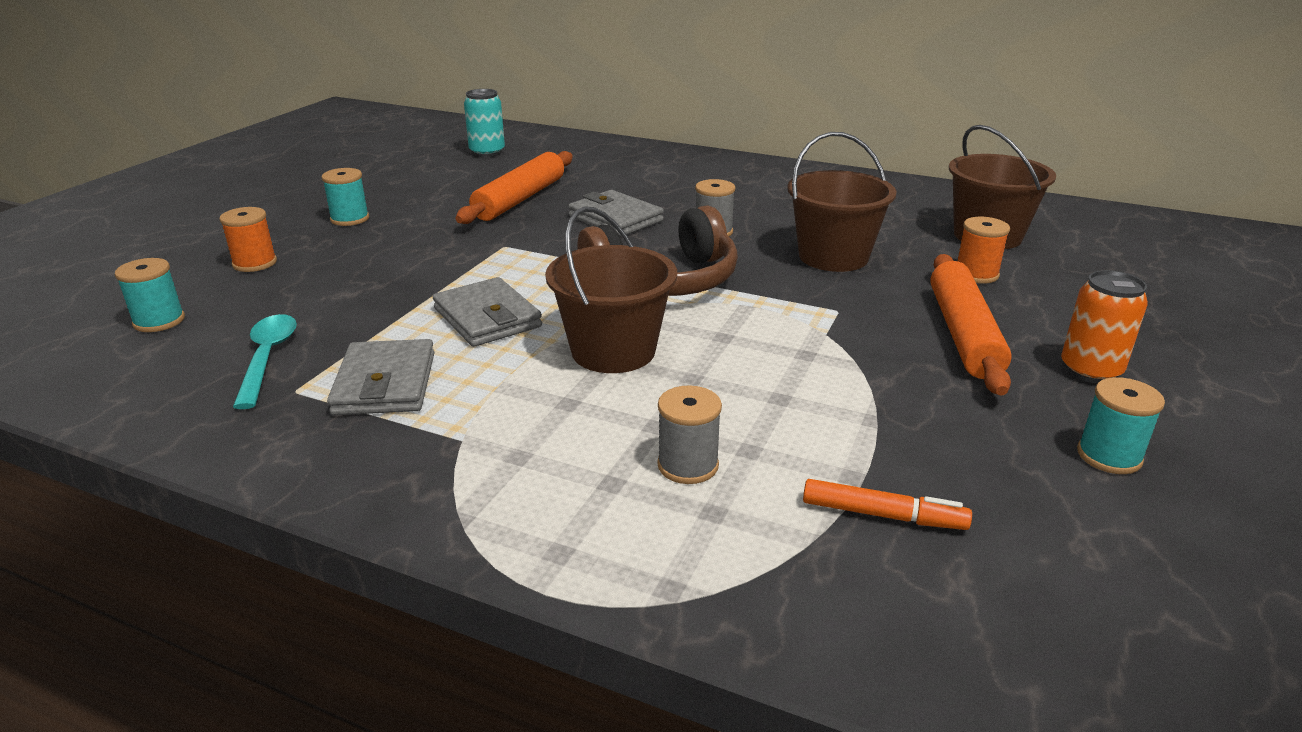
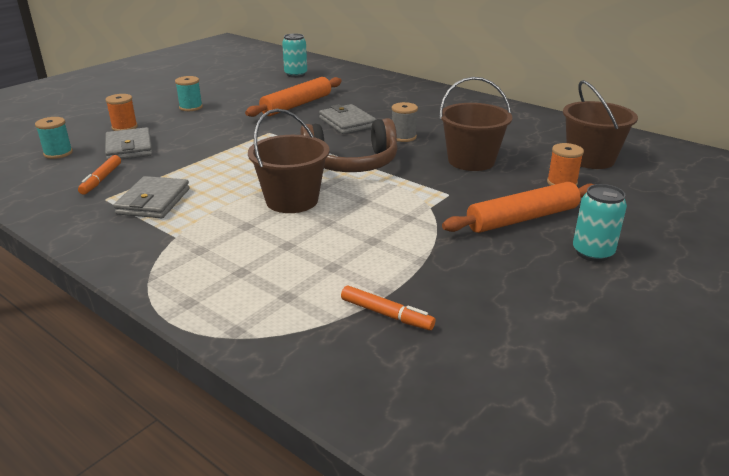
camera: 15 degrees right, 0 degrees up
turquoise spoon [233,314,297,409] -> orange marker [78,155,121,195]
grey wallet [433,277,542,347] -> grey wallet moved to [105,127,153,160]
grey spool [657,386,722,484] -> none
orange rolling pin [930,254,1012,396] -> orange rolling pin turned 45 degrees clockwise [442,182,595,233]
orange can [1061,270,1148,383] -> turquoise can [573,184,627,262]
turquoise spool [1077,377,1165,474] -> none

